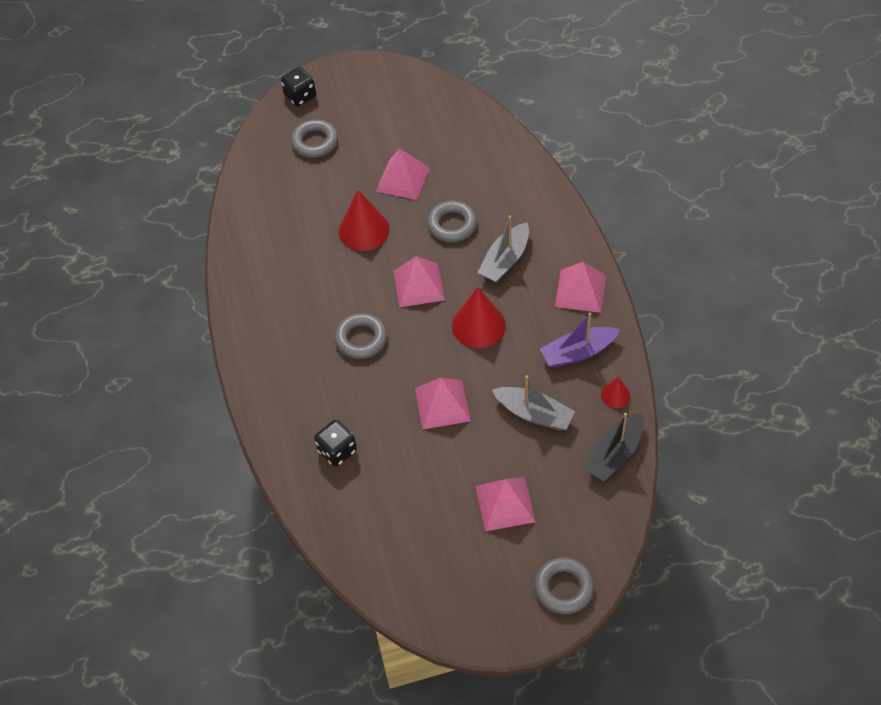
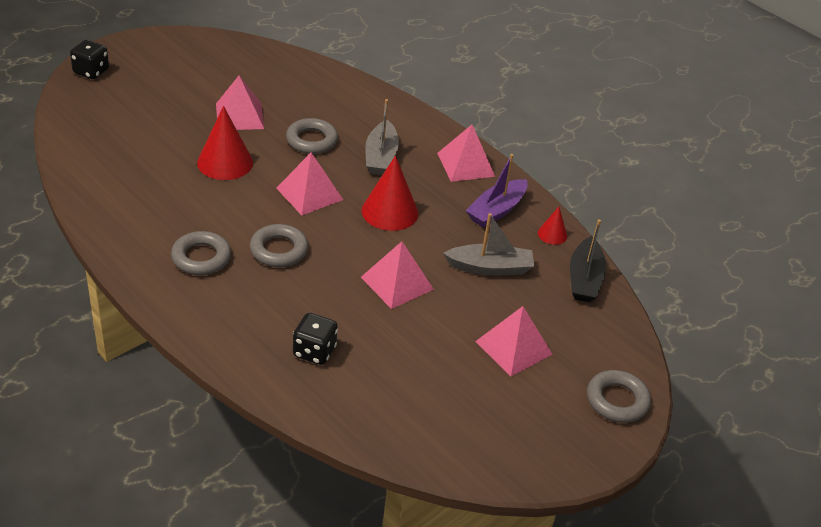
camera: 35 degrees left, 15 degrees down
grey ring [291,119,338,158] -> grey ring moved to [171,231,231,275]

